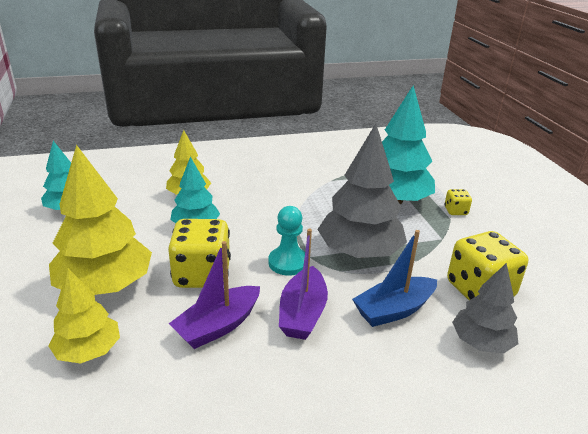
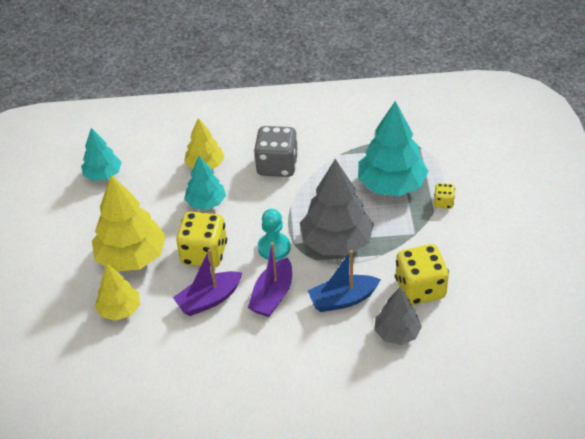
camera: 15 degrees right, 15 degrees up
none -> grey dice [254,126,298,177]

